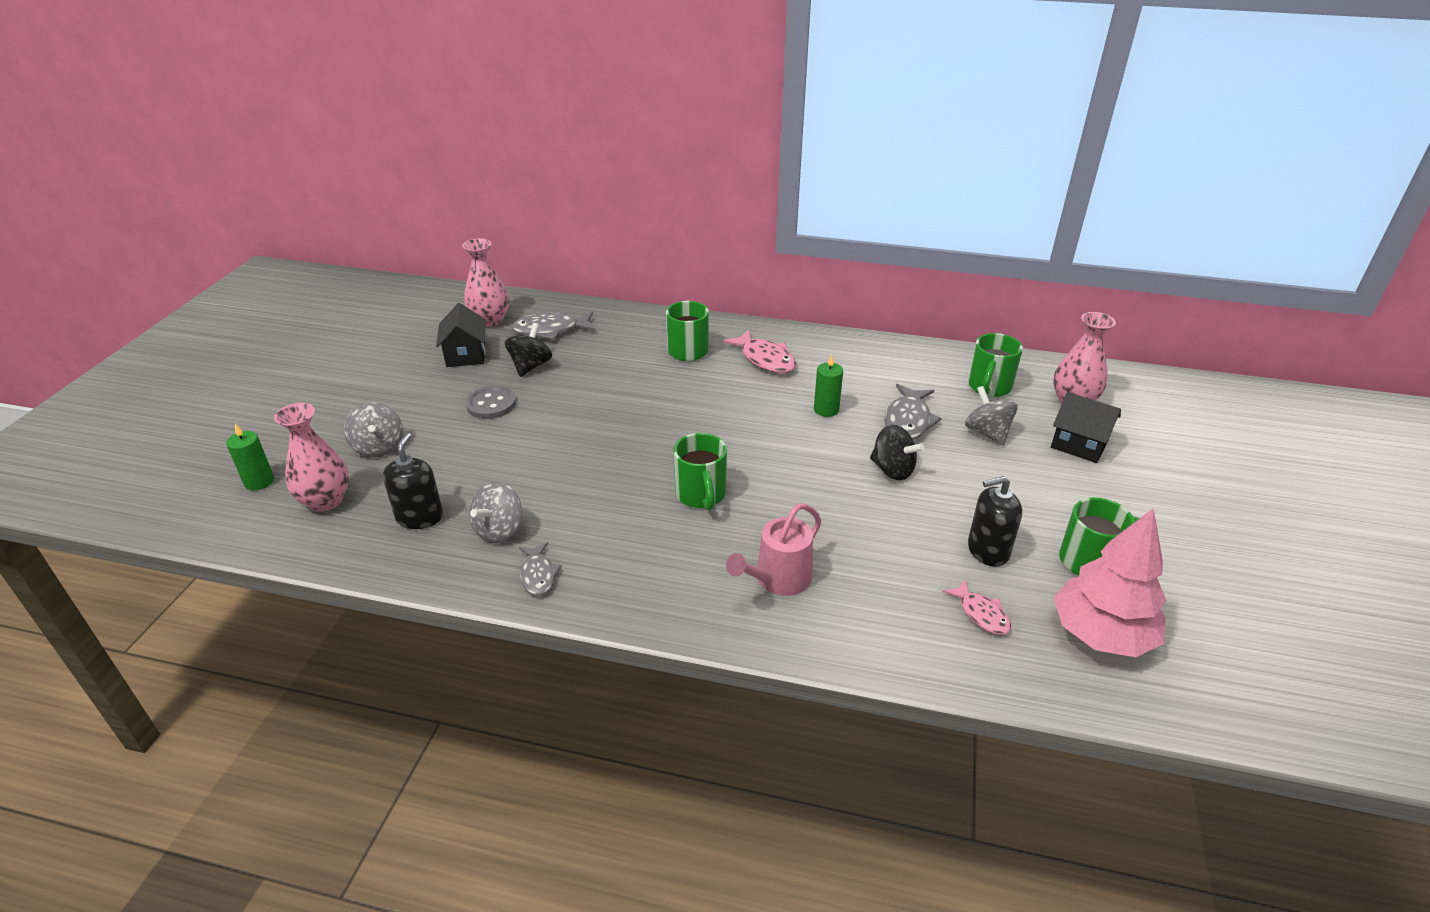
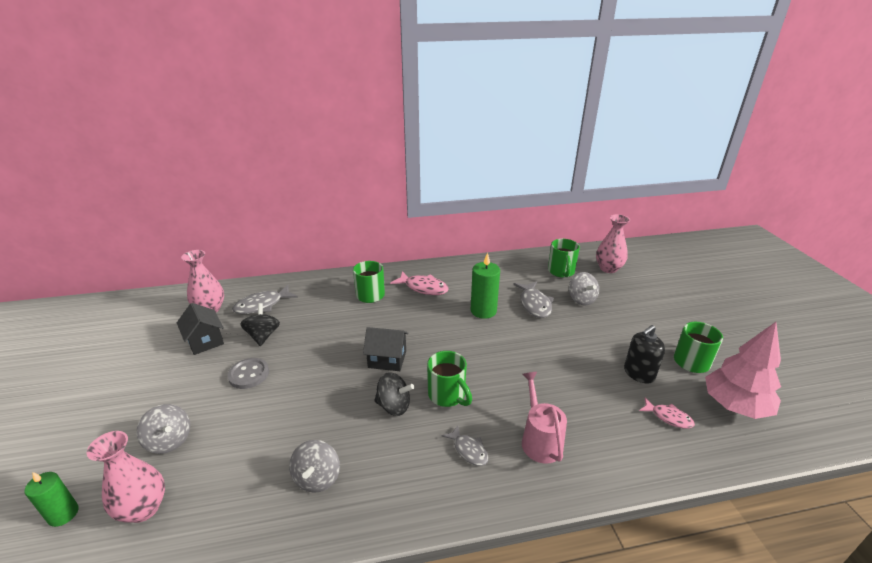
camera: 25 degrees left, 5 degrees down
black soap dispenser [383,433,443,529] -> none
grey fish [519,542,561,595] -> grey fish moved to [442,425,489,466]
pink watering can [726,504,821,596] -> pink watering can turned 150 degrees clockwise [522,372,567,464]
green candle [814,354,843,417] -> green candle [471,253,500,319], size x1.54
black spinning top [870,425,924,480] -> black spinning top moved to [374,372,414,416]
grey spinning top [965,386,1018,446] -> grey spinning top turned 150 degrees counterclockwise [569,272,599,306]
black house [1051,392,1121,463] -> black house moved to [363,327,408,371]

